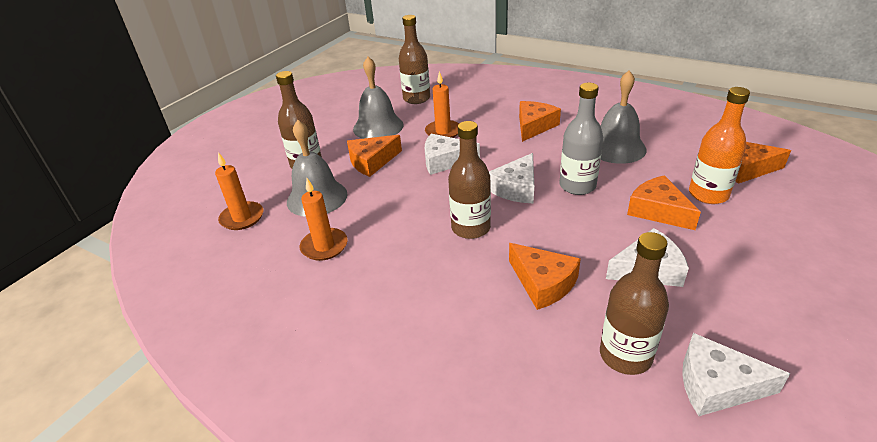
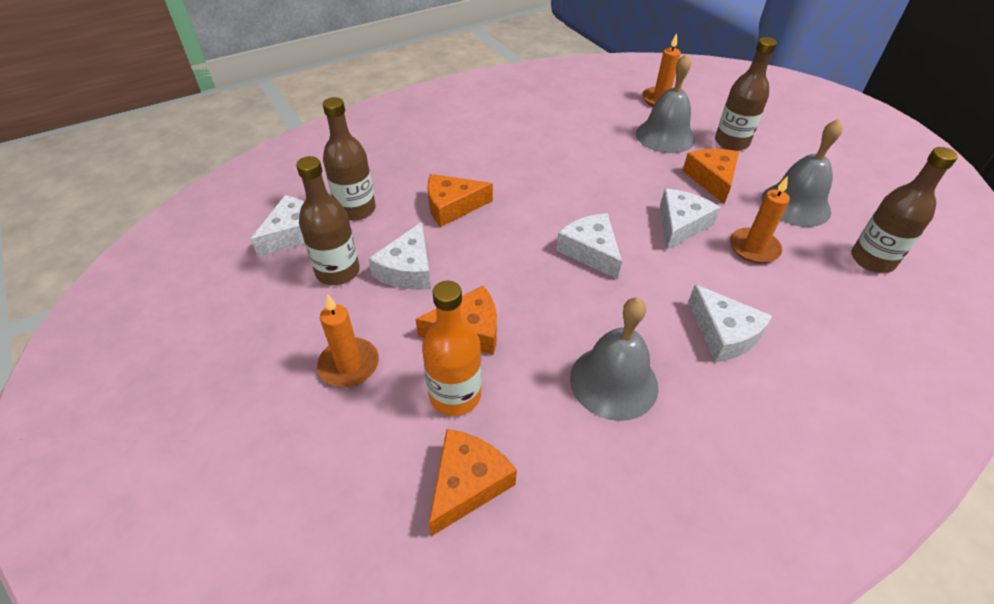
camera: 115 degrees right, 10 degrees up
orange candle [300,178,348,261] -> orange candle moved to [317,294,379,387]
brown bottle [448,121,491,239] -> brown bottle moved to [296,156,360,285]
orange cheese [519,101,561,142] -> white cheese [688,284,772,362]
grey bottle [559,83,603,195] -> none

